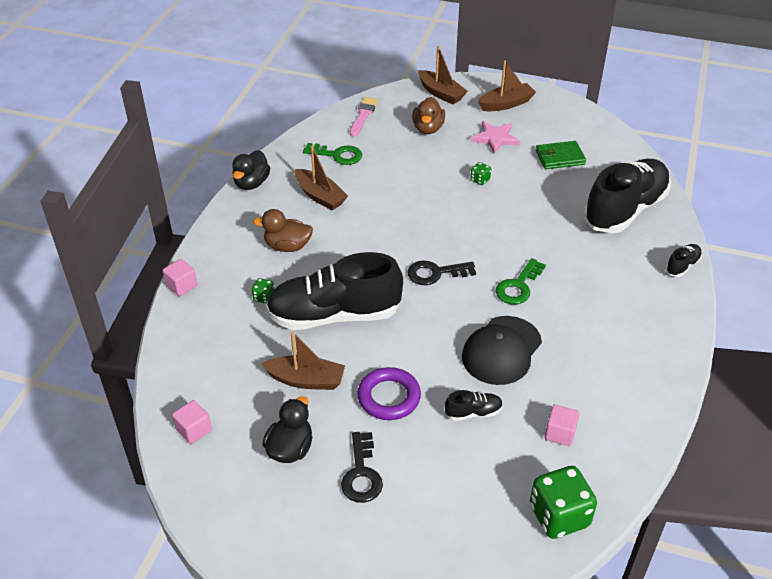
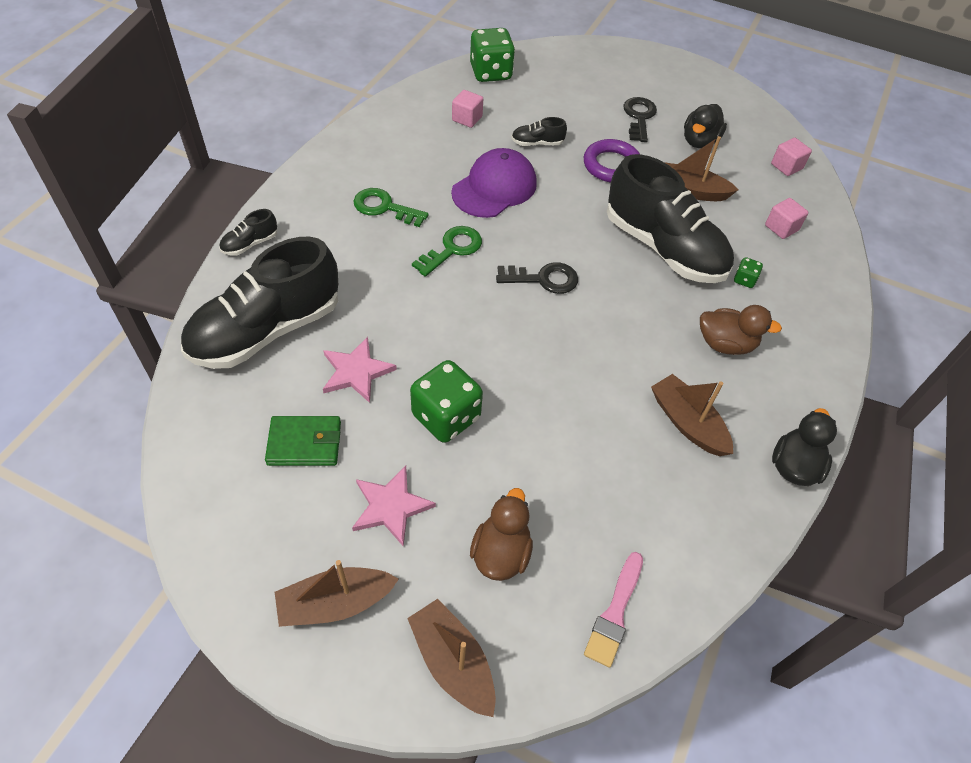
camera: 175 degrees left, 10 degrees up
pink cube [163,259,197,296] -> pink cube moved to [765,198,808,239]
black shoe [266,252,403,330] -> black shoe turned 45 degrees clockwise [607,154,734,283]
green key [303,143,362,165] -> green key moved to [354,188,429,227]
black cap [462,316,542,385] -> purple cap [451,148,537,218]
green dice [470,162,491,185] -> green dice [410,360,483,443], size x2.22
none -> pink star [323,337,397,403]

